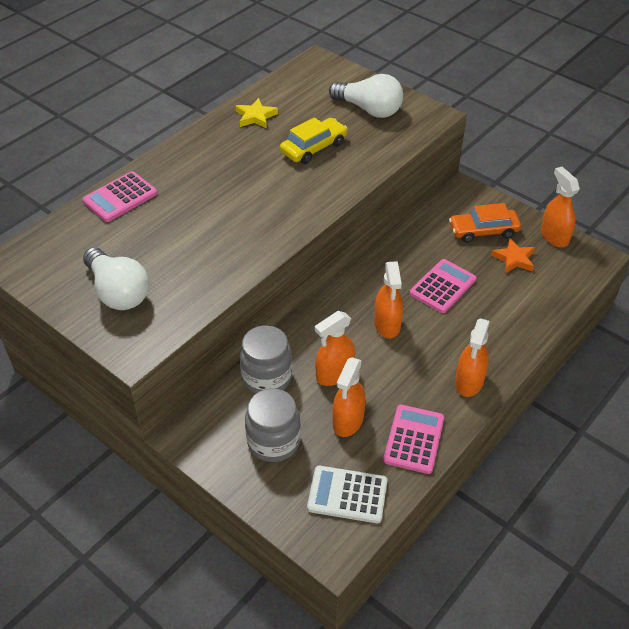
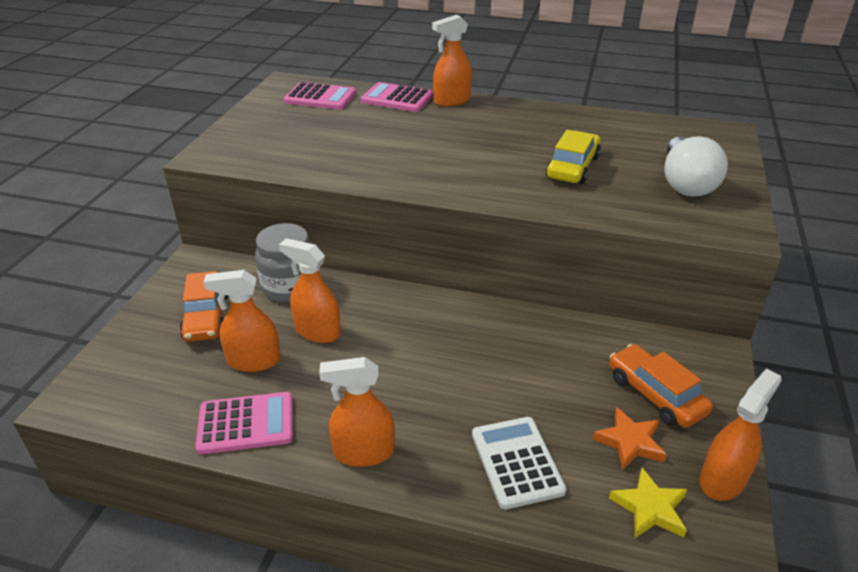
camera: 65 degrees right, 10 degrees down
white light bulb [83,247,149,310] -> none
yellow star [236,98,278,129] -> yellow star moved to [609,468,687,538]
grey jar [245,388,301,462] -> orange car [179,271,228,342]
yellow car [280,117,348,164] -> yellow car turned 90 degrees counterclockwise [546,130,601,184]
white calculator [307,466,387,523] -> white calculator moved to [472,417,567,509]
orange spray bottle [374,261,403,339] -> orange spray bottle moved to [432,15,472,107]
pink calculator [410,259,477,313] -> pink calculator moved to [284,82,356,110]

